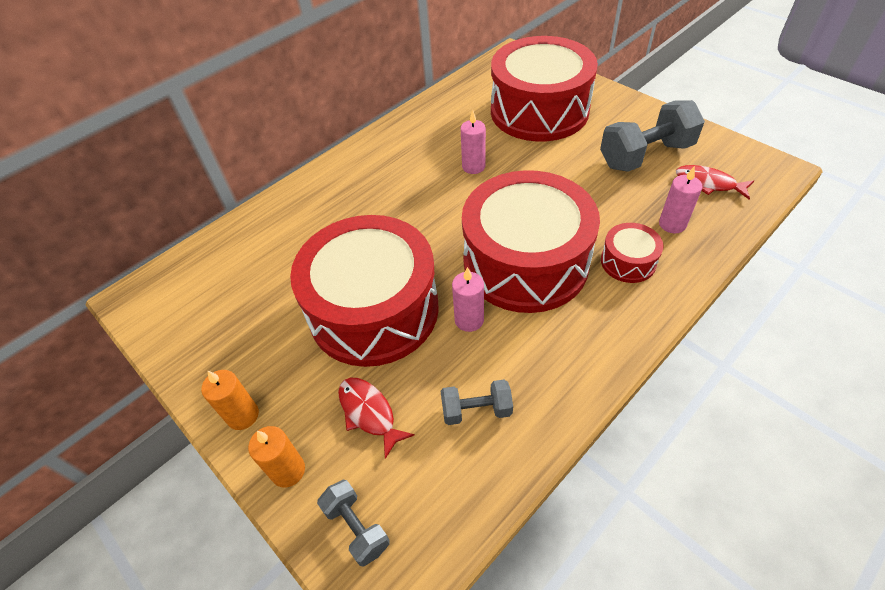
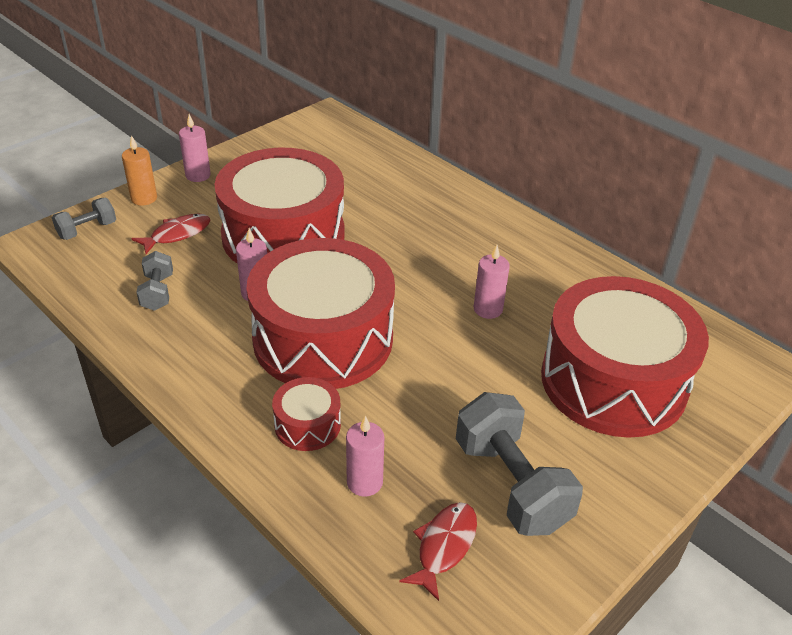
camera: 85 degrees right, 10 degrees down
orange candle [201,370,259,430] -> pink candle [179,114,211,182]

